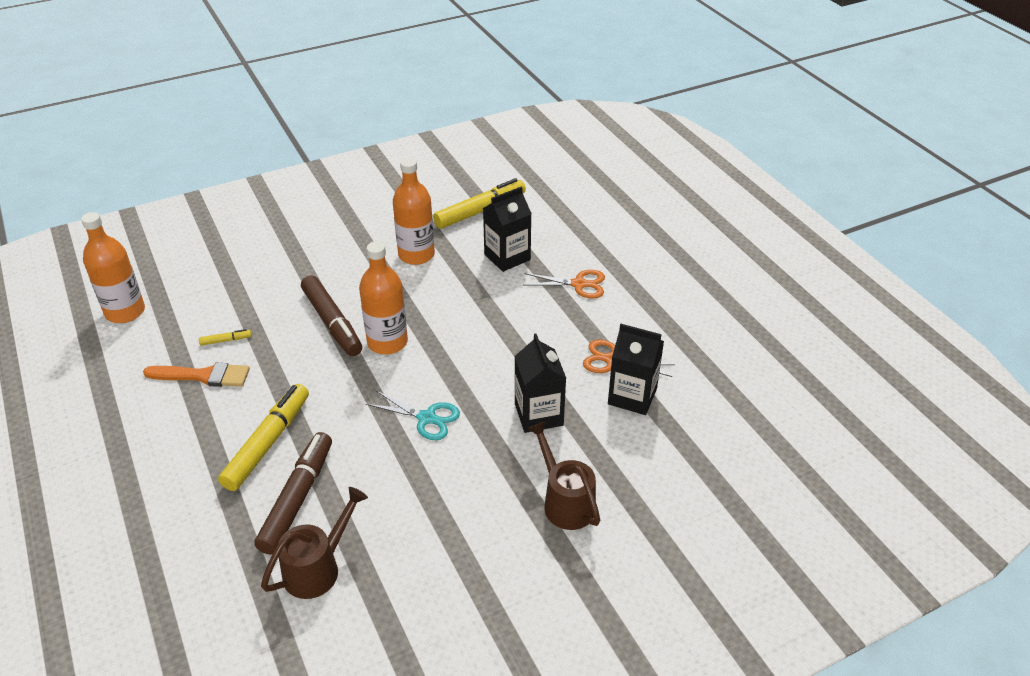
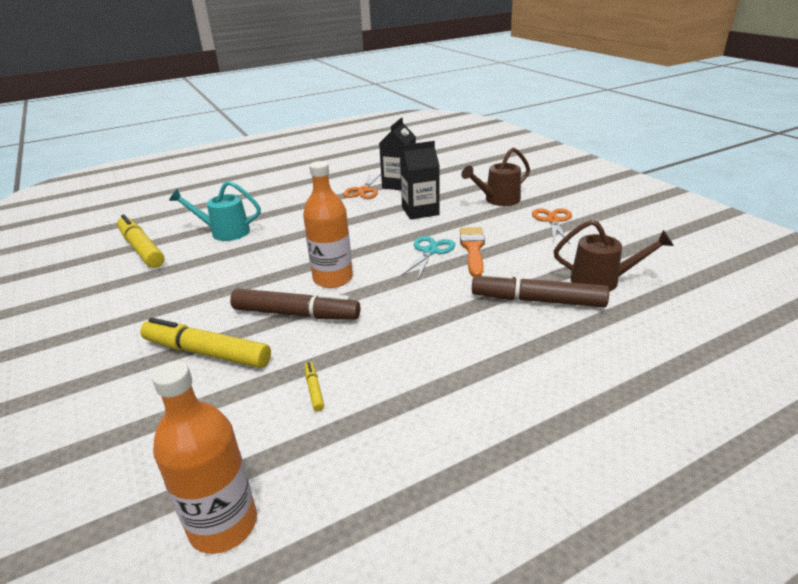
camera: 90 degrees left, 10 degrees down
orange brush [143,363,250,387] -> orange brush moved to [460,227,485,277]
yellow marker [218,384,309,491] -> yellow marker moved to [140,318,271,368]
brown watering can [261,487,368,599] -> brown watering can turned 150 degrees clockwise [554,220,674,291]
brown marker [301,275,362,356] -> brown marker turned 45 degrees clockwise [230,289,360,320]
orange bottle [393,158,435,265] -> none
black carton [483,187,532,272] -> turquoise watering can [169,181,261,241]
orange scissors [524,270,605,299] -> orange scissors moved to [532,208,572,244]

